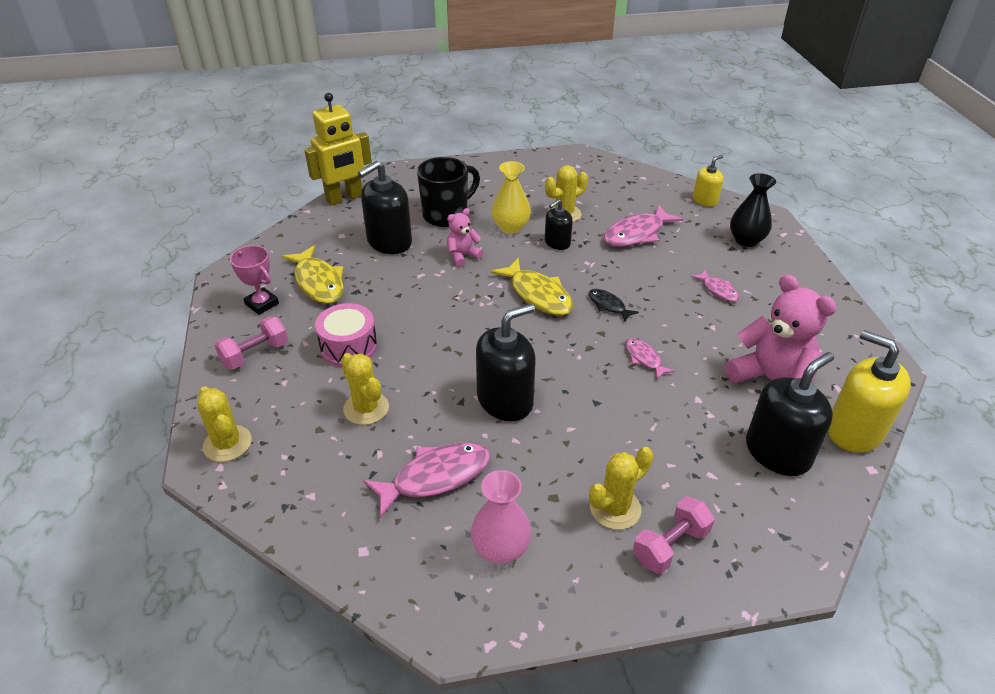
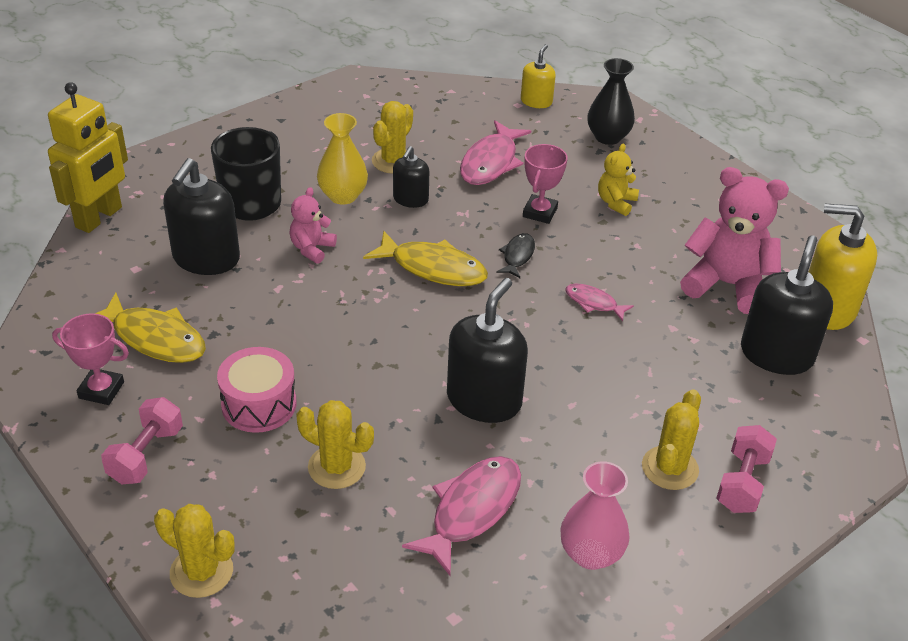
camera: 30 degrees left, 0 degrees up
black fish [589,289,639,322] -> black fish turned 90 degrees clockwise [496,233,535,278]
pink fish [691,270,739,302] -> yellow teddy bear [598,144,639,216]
none -> pink trophy [523,144,568,224]

